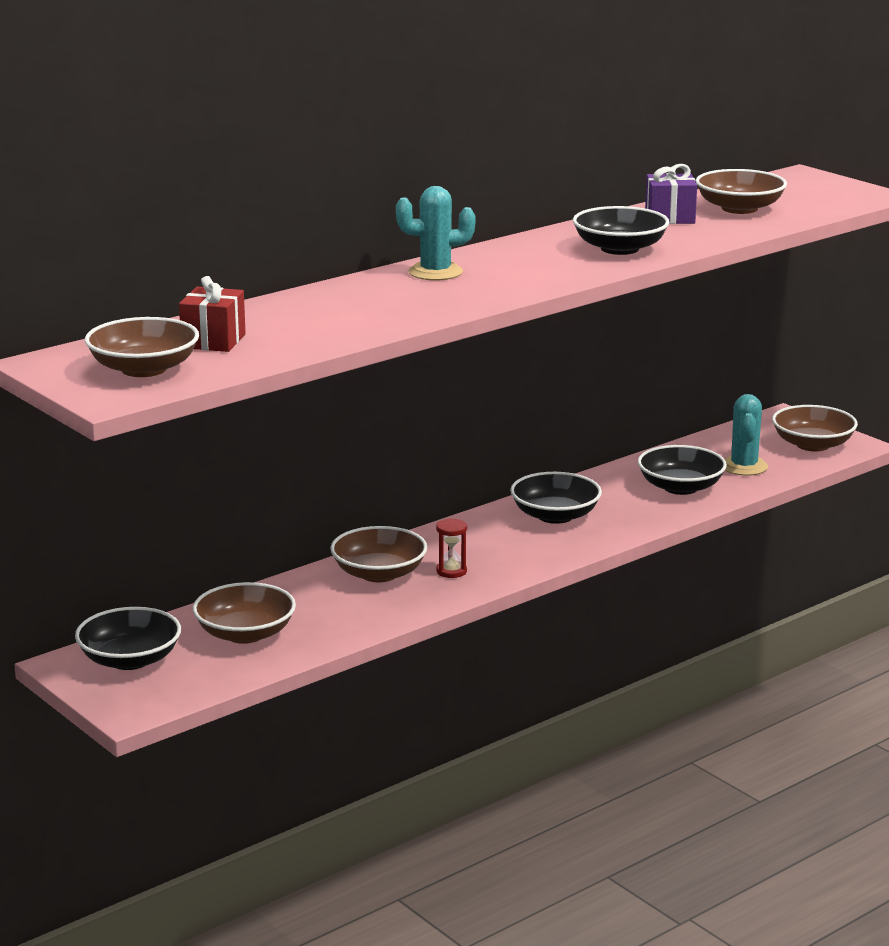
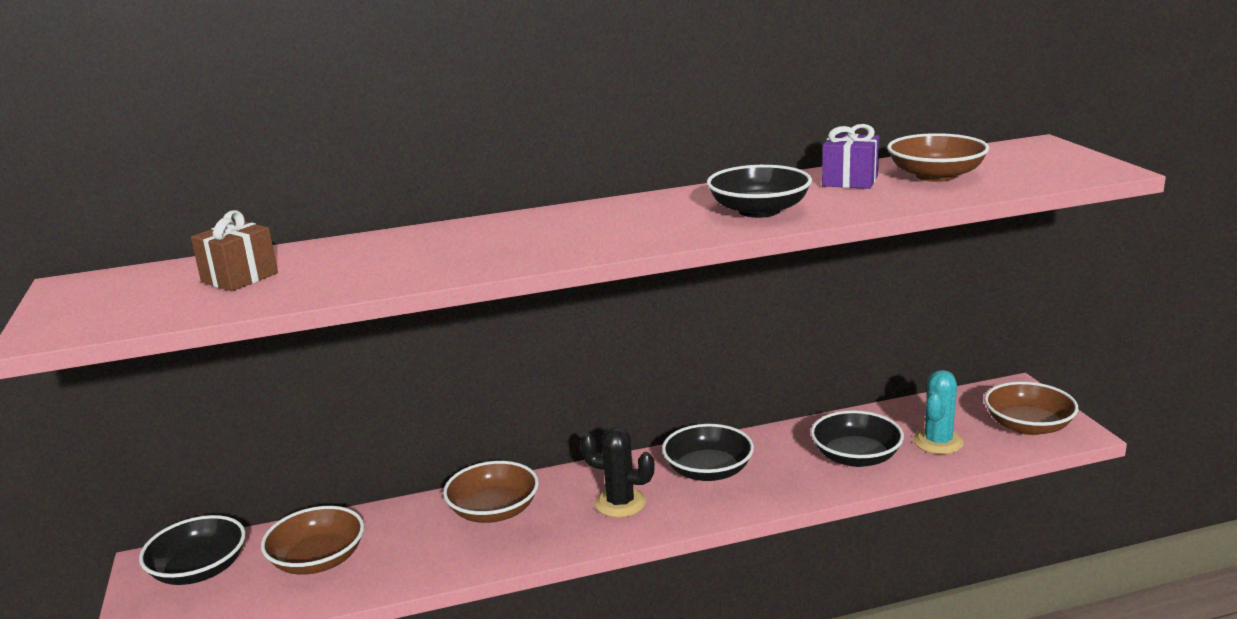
camera: 25 degrees right, 0 degrees up
brown bowl [85,317,199,377] -> none
red gift [179,276,246,352] -> brown gift [191,210,278,291]
turquoise cactus [396,186,475,281] -> none
red hourglass [436,518,467,578] -> none
none -> black cactus [580,428,655,517]

